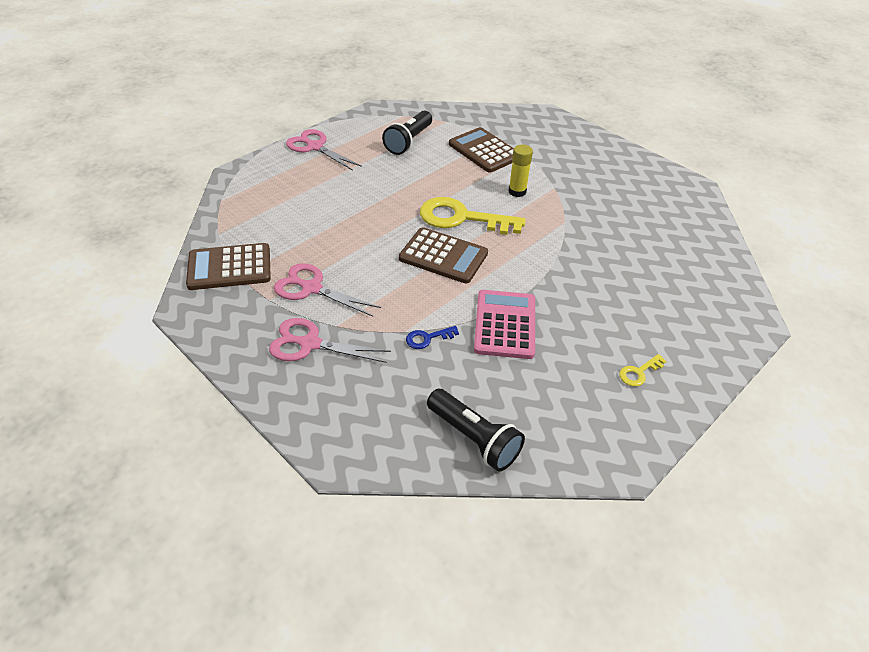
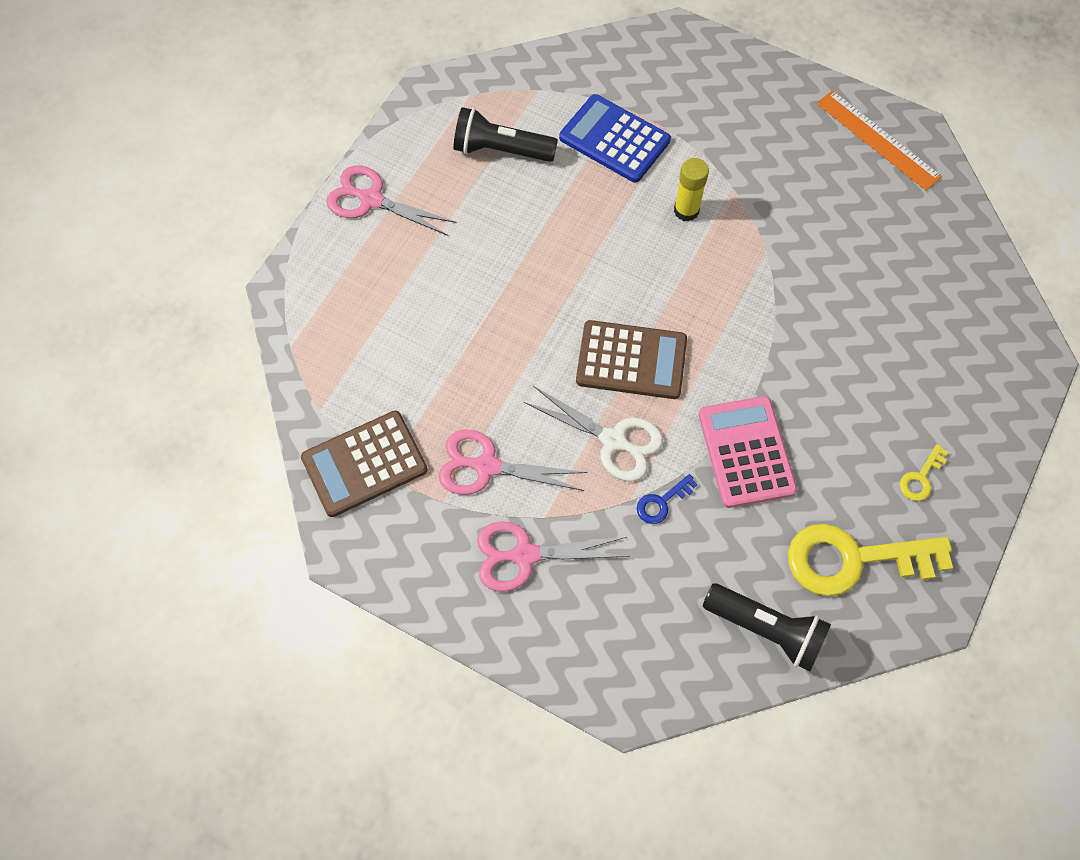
camera: 15 degrees left, 20 degrees up
black flashlight [382,111,432,155] -> black flashlight turned 90 degrees clockwise [453,107,558,162]
yellow key [420,197,526,235] -> yellow key moved to [788,524,953,596]
brown calculator [449,127,514,173] -> blue calculator [559,94,671,183]
none -> white scissors [523,386,663,482]
none -> orange ruler [817,90,942,190]

